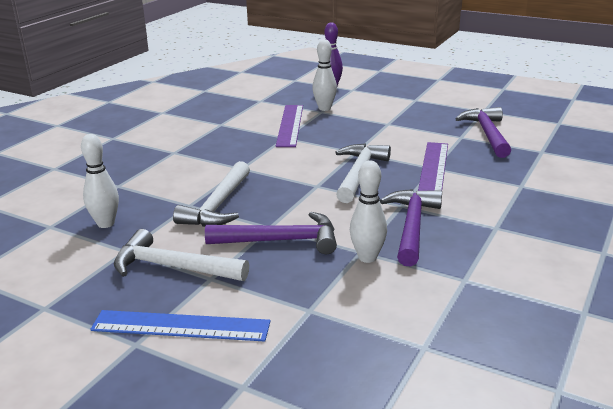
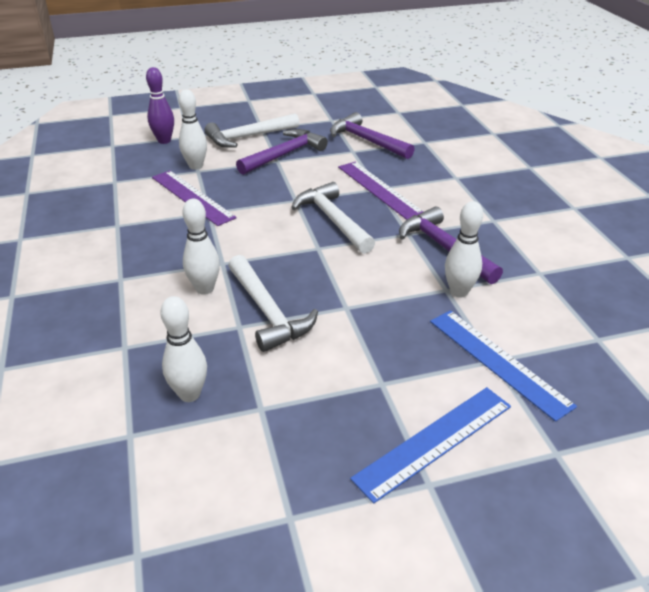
camera: 45 degrees left, 10 degrees up
white hammer [114,229,249,281] -> white hammer moved to [204,113,300,148]
purple hammer [205,212,337,254] -> purple hammer moved to [236,129,328,175]
none -> white bowling pin [183,199,220,295]
none -> blue ruler [430,310,577,422]

